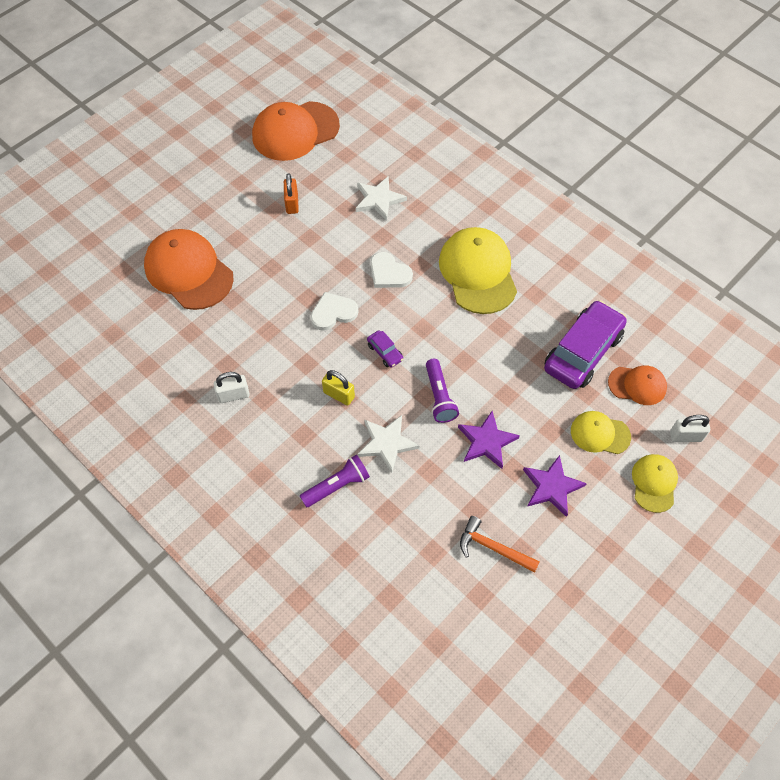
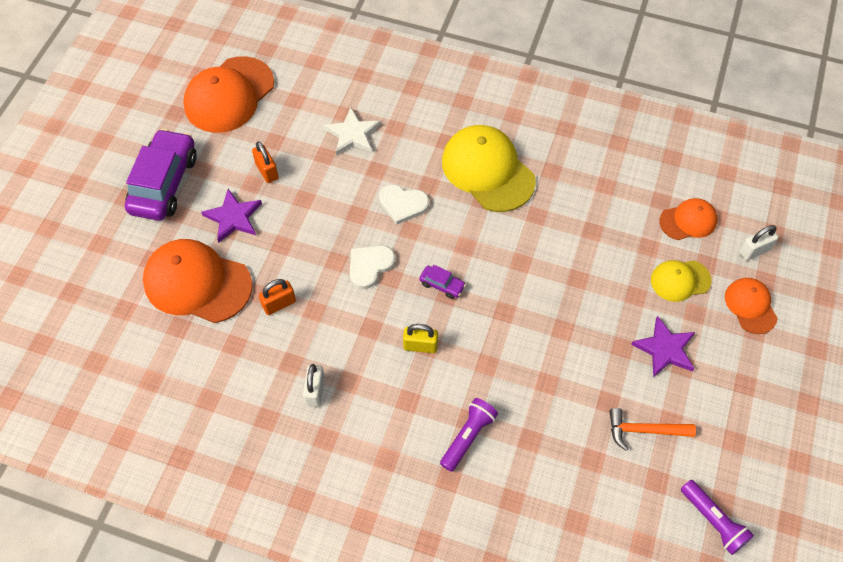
camera: 25 degrees left, 0 degrees up
white padlock [214,372,250,403] -> white padlock turned 45 degrees counterclockwise [303,364,325,407]
white star [358,415,420,473] -> none
purple flashlight [426,359,459,423] -> purple flashlight moved to [681,480,754,555]
purple star [458,411,520,469] -> purple star moved to [201,189,262,243]
purple car [544,300,627,389] -> purple car moved to [125,129,197,221]
yellow cap [632,454,678,513] -> orange cap [725,278,778,334]
none -> orange padlock [259,279,296,315]

